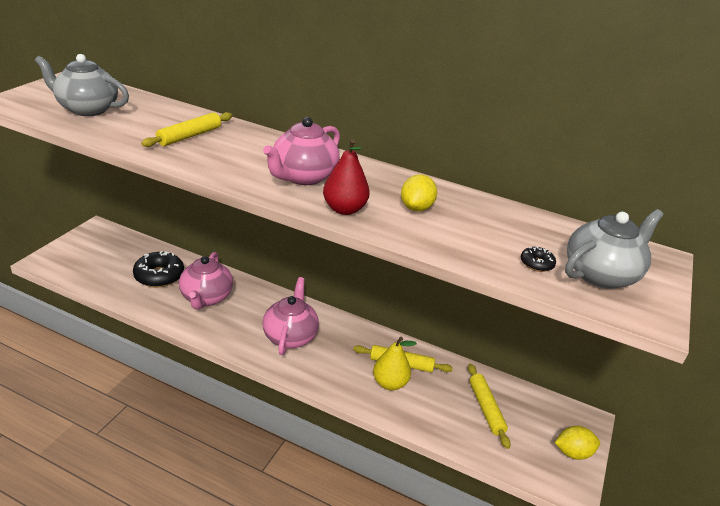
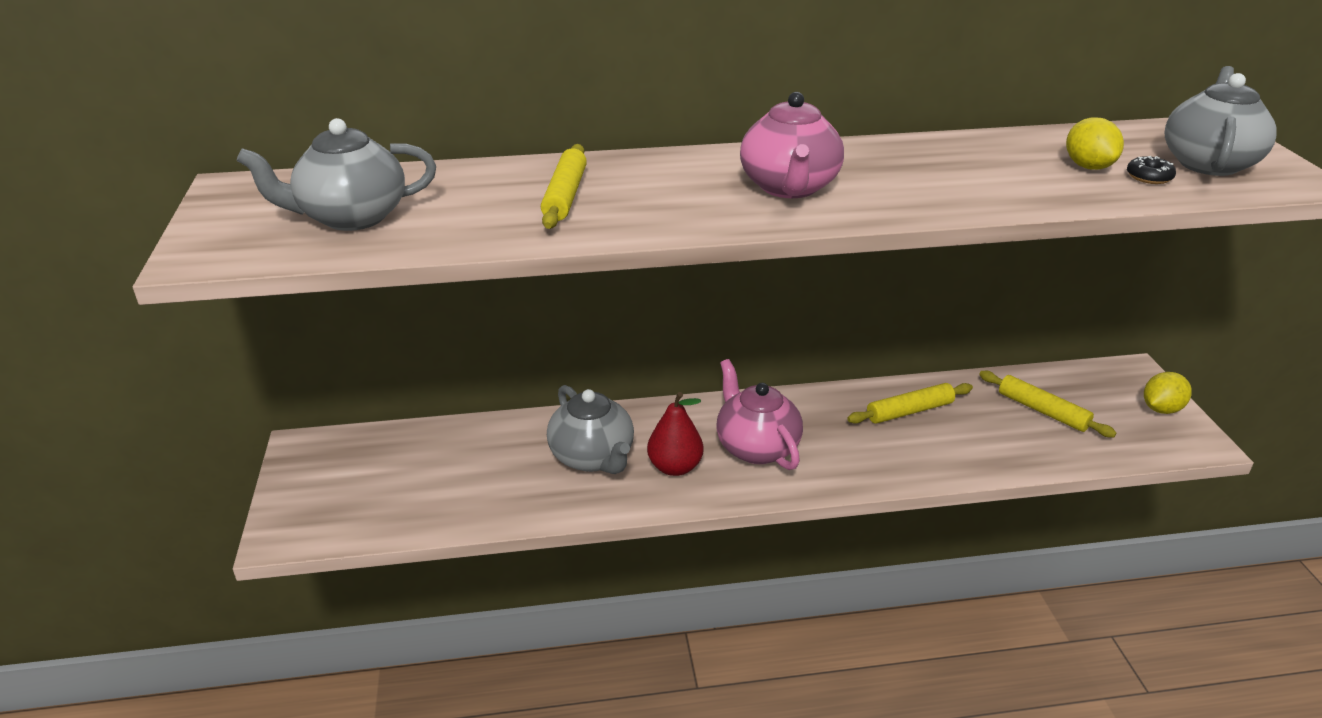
camera: 30 degrees left, 0 degrees up
black donut [133,251,184,287] -> none
pink teapot [179,252,233,310] -> grey teapot [547,385,634,474]
red pear [323,139,370,215] -> red pear moved to [647,392,704,476]
yellow pear [373,337,417,390] -> none
yellow lemon [401,174,437,212] -> yellow lemon moved to [1066,117,1124,170]

